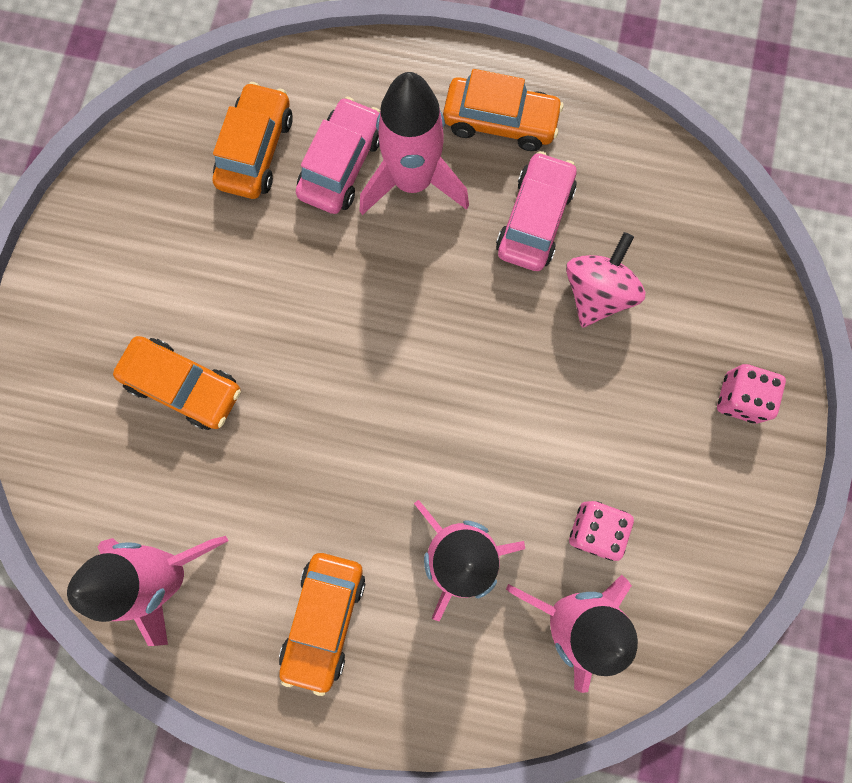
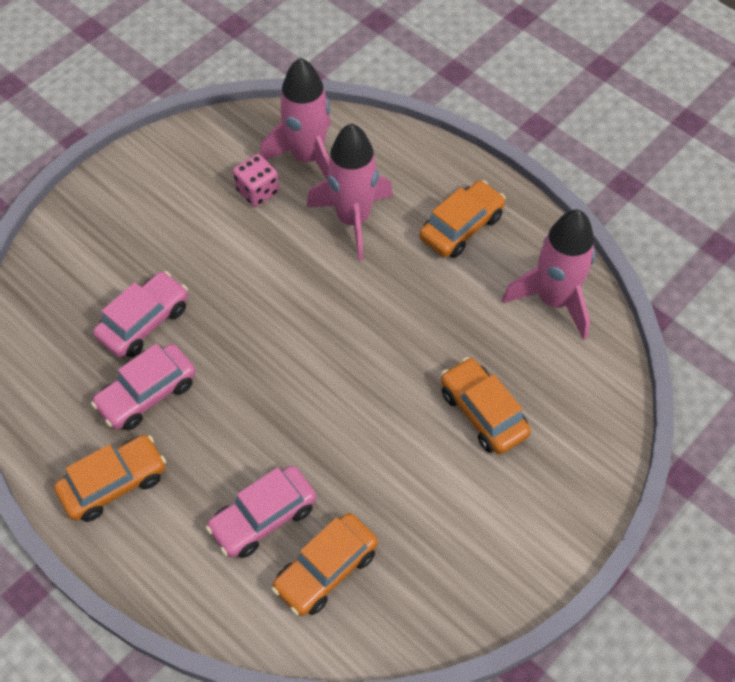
camera: 150 degrees left, 20 degrees down
pink rocket [359,72,469,215] -> none
orange car [443,69,563,151] -> orange car turned 105 degrees clockwise [54,435,166,522]
pink spinning top [566,232,645,327] -> pink car [93,271,188,357]
pink dice [717,364,786,424] -> none

